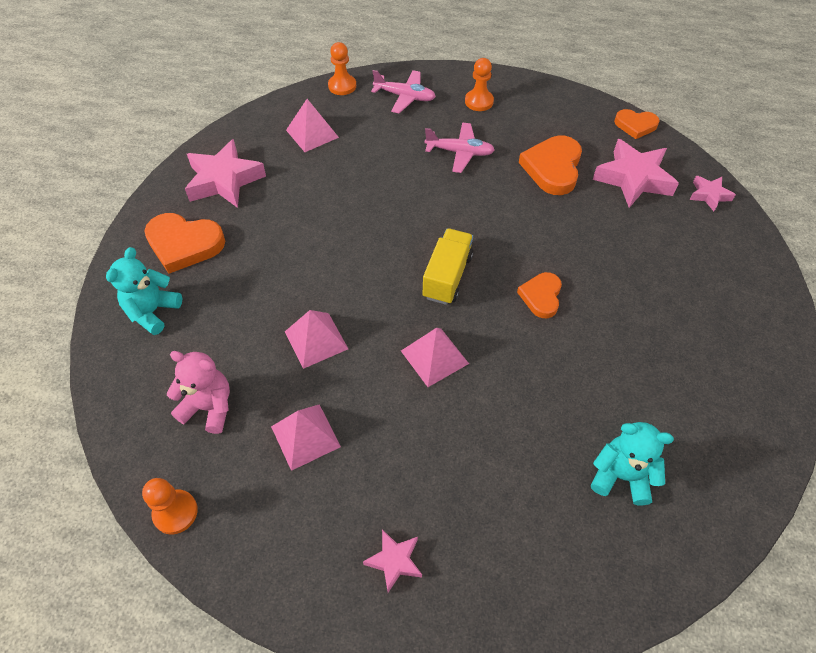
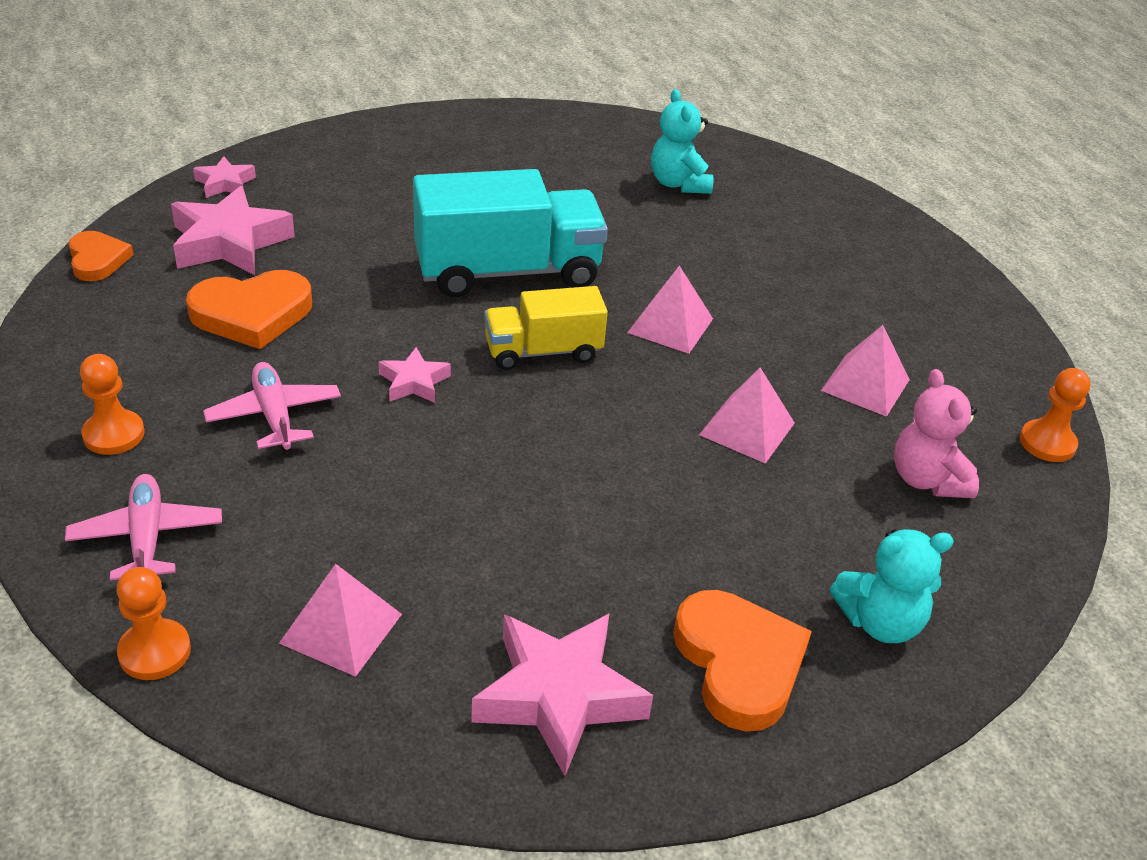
camera: 125 degrees left, 15 degrees down
pink star [363,529,422,593] -> pink star moved to [379,347,451,403]
orange heart [517,272,562,318] -> turquoise truck [413,169,608,297]

